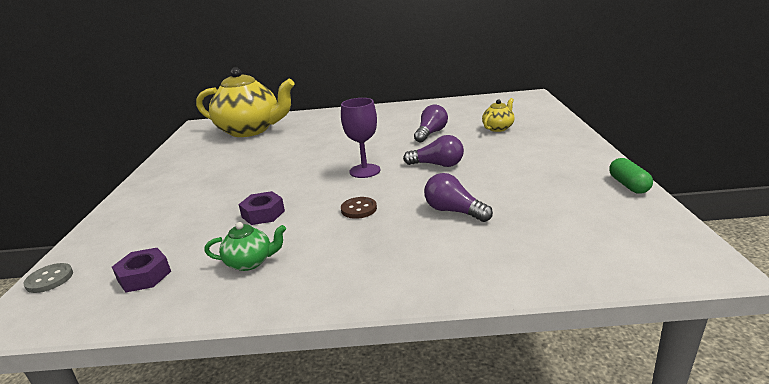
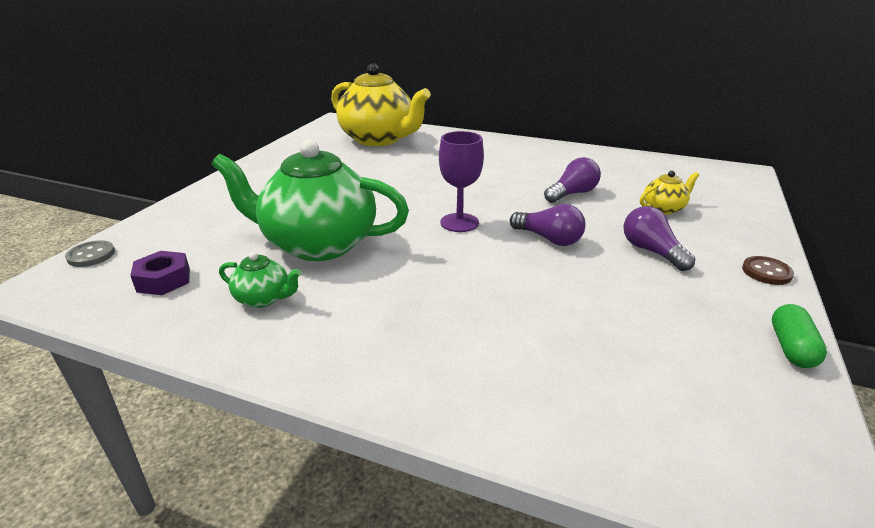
camera: 20 degrees right, 5 degrees up
purple nut [238,191,285,225] -> green teapot [212,139,409,261]
brown button [341,197,377,219] -> brown button moved to [742,256,794,285]
purple light bulb [424,173,493,222] -> purple light bulb moved to [624,206,695,271]

